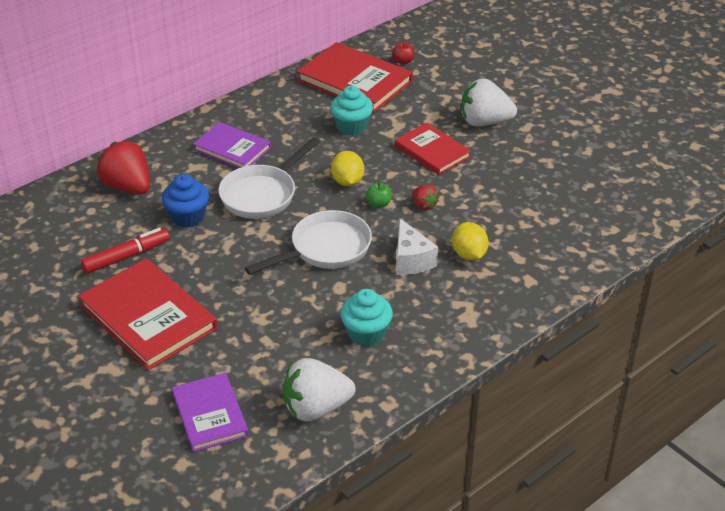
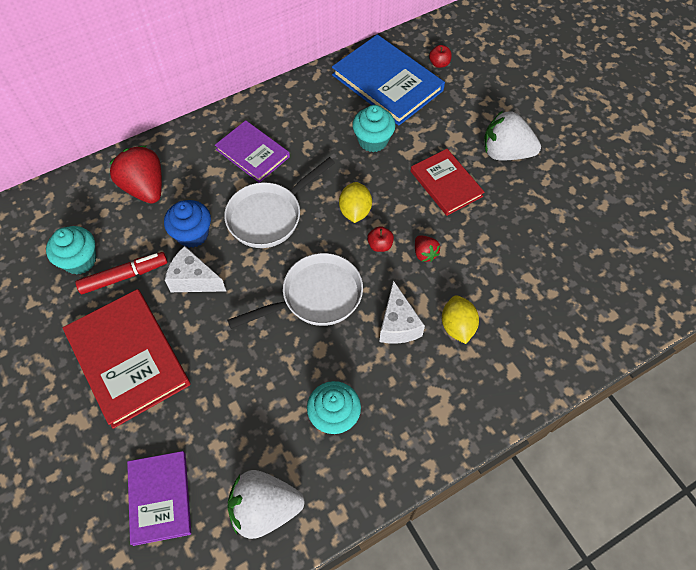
camera: 10 degrees right, 20 degrees up
red book [297,42,413,113] -> blue book [332,35,445,126]
green apple [366,182,392,208] -> red apple [367,226,394,252]
none -> turquoise cupcake [46,226,96,275]
none -> white cheese [165,246,226,292]

